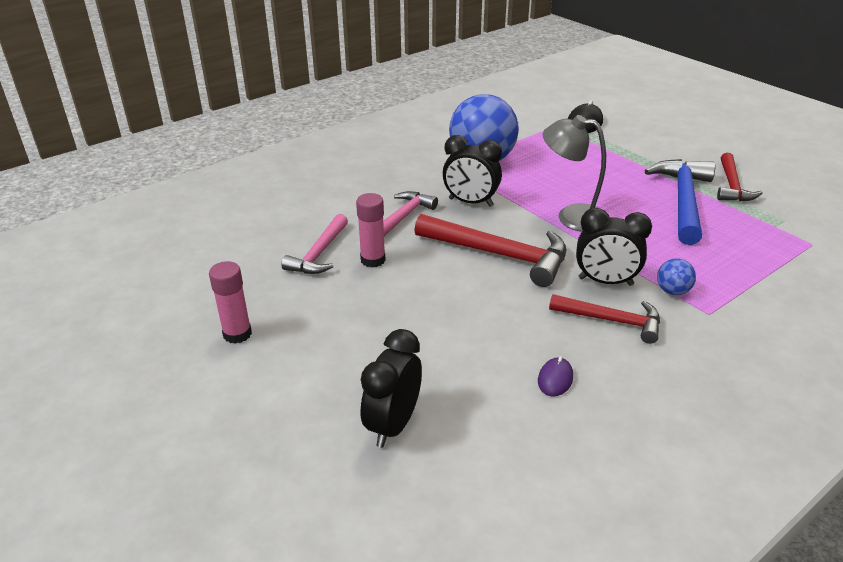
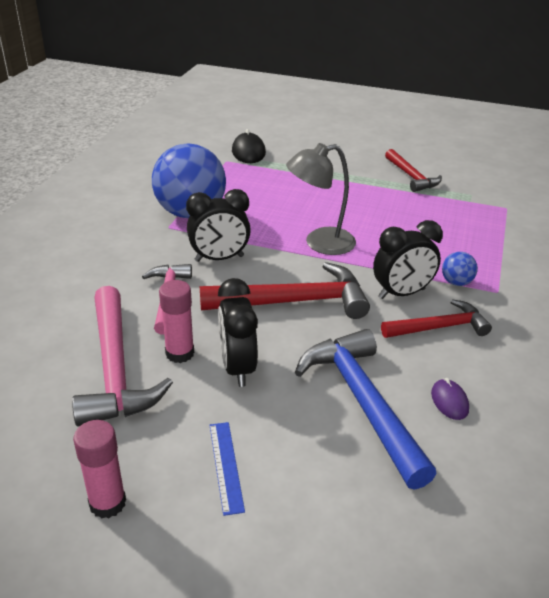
camera: 35 degrees left, 0 degrees up
pink hammer [281,214,348,274] -> pink hammer [72,286,173,426], size x1.60
black clock [361,329,422,448] -> black clock moved to [218,278,258,387]
blue hammer [645,159,716,245] -> blue hammer moved to [295,329,437,490]
none -> blue ruler [210,422,245,516]

